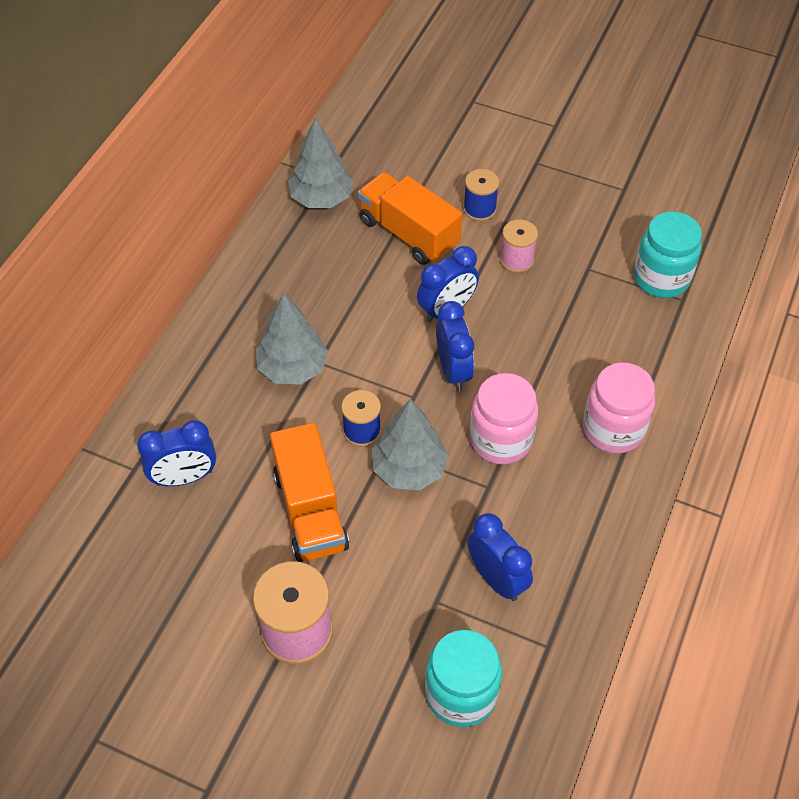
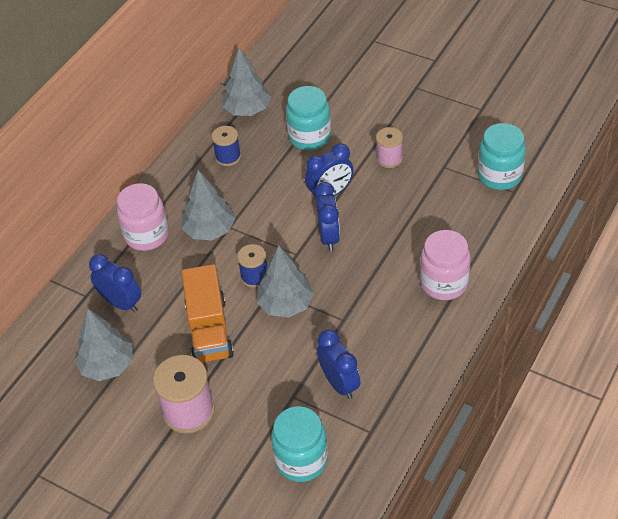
camera: 10 degrees right, 5 degrees down
blue clock [137,420,216,486] -> blue clock turned 135 degrees counterclockwise [89,254,141,312]
orange truck [358,172,462,265] -> turquoise jar [286,86,331,150]
blue spool [463,169,499,221] -> blue spool moved to [212,126,241,166]
pink jar [470,373,538,465] -> pink jar moved to [117,183,169,251]
none -> grey tree [74,309,133,381]

